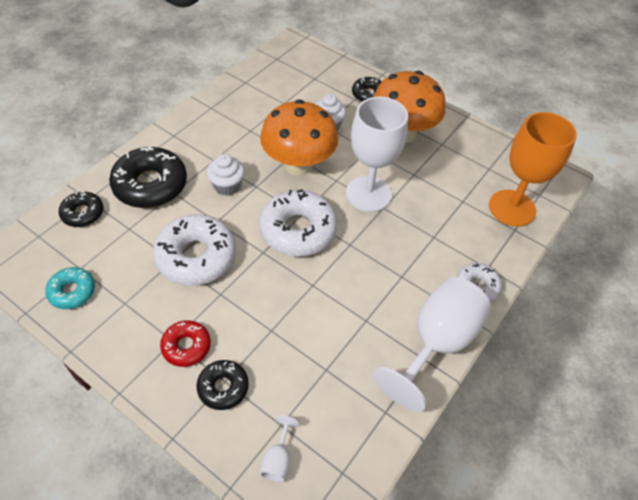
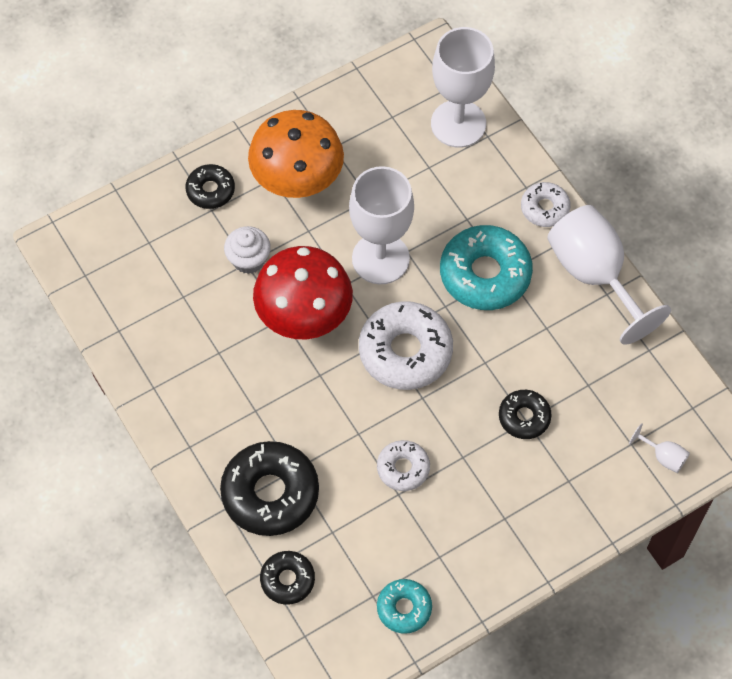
camera: 65 degrees left, 10 degrees up
white donut [153,214,236,286] -> white donut [377,440,430,491], size x0.55
red donut [160,320,211,367] -> none
black donut [197,360,249,410] -> black donut moved to [499,390,552,439]
white cupcake [207,154,245,196] -> none
orange mushroom [260,99,338,176] -> red mushroom [253,246,353,339]
orange goblet [489,112,577,227] -> white goblet [431,27,495,148]
none -> turquoise donut [440,225,533,310]

